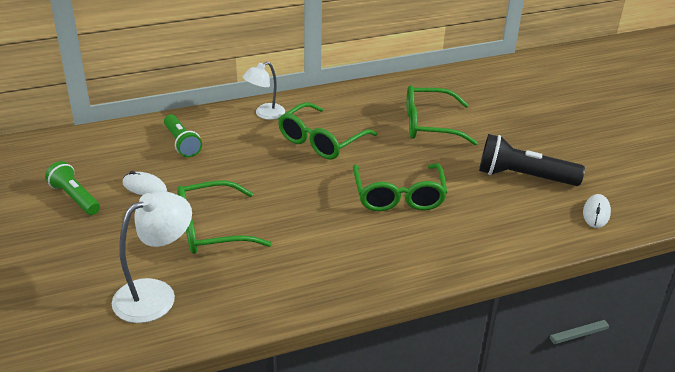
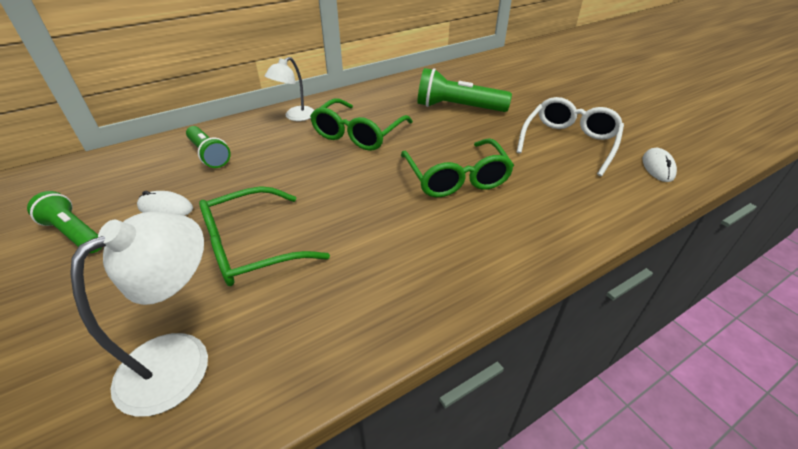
camera: 10 degrees left, 5 degrees up
green glasses [407,85,478,145] -> green flashlight [417,68,512,112]
black flashlight [479,134,585,186] -> white glasses [517,97,624,176]

